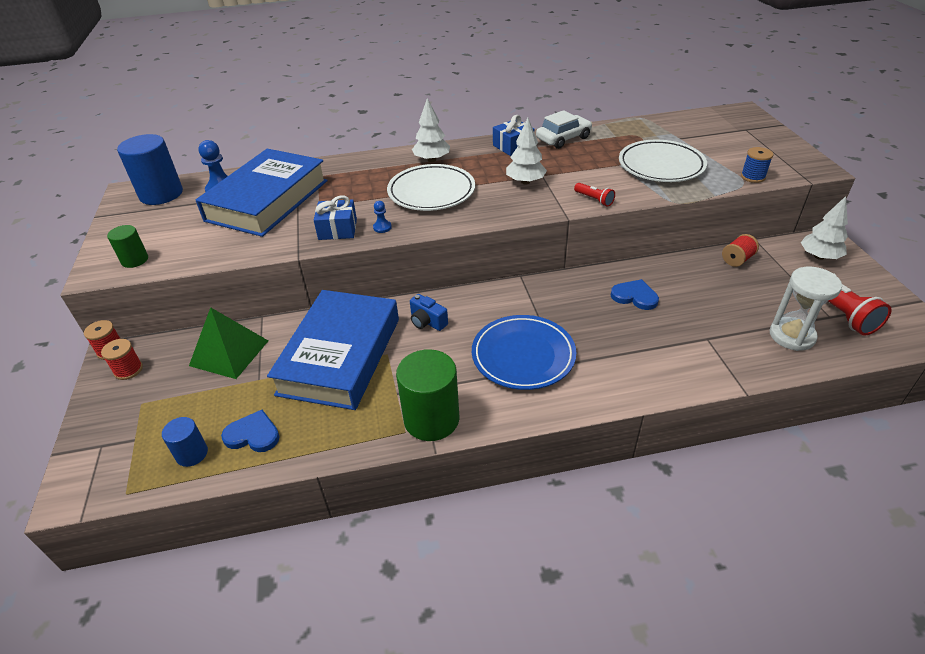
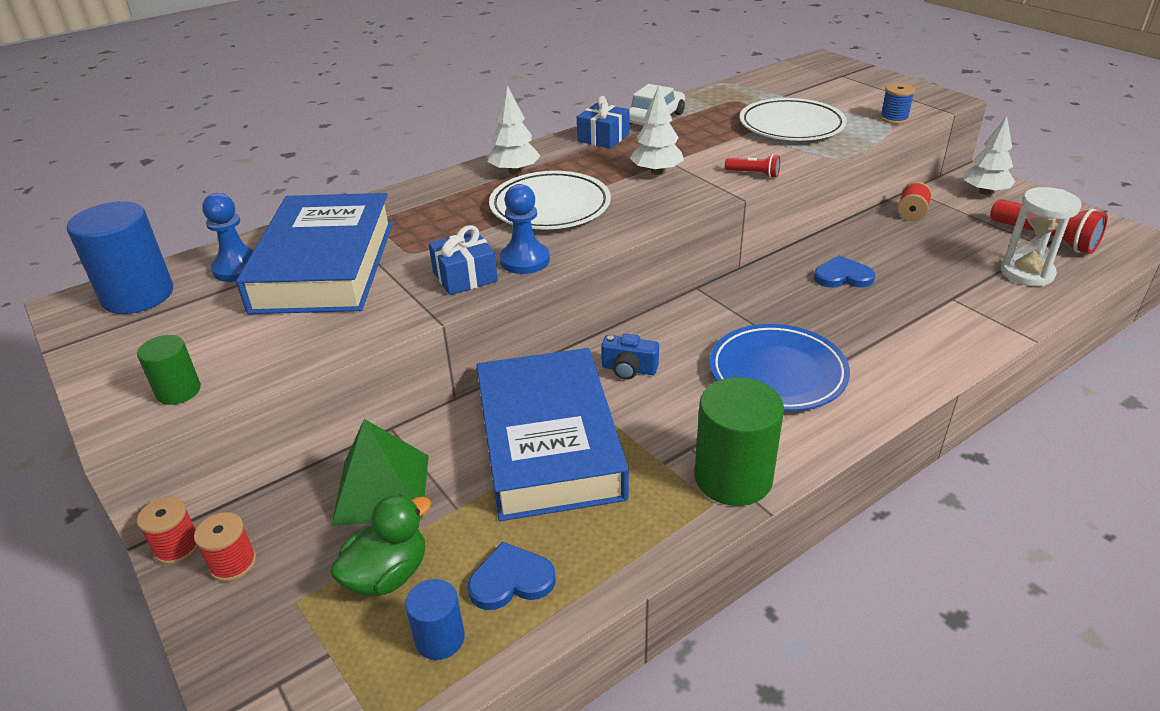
camera: 25 degrees left, 5 degrees down
blue pawn [373,201,392,233] -> blue pawn [500,184,550,274], size x1.92
none -> green duck [330,494,431,596]

